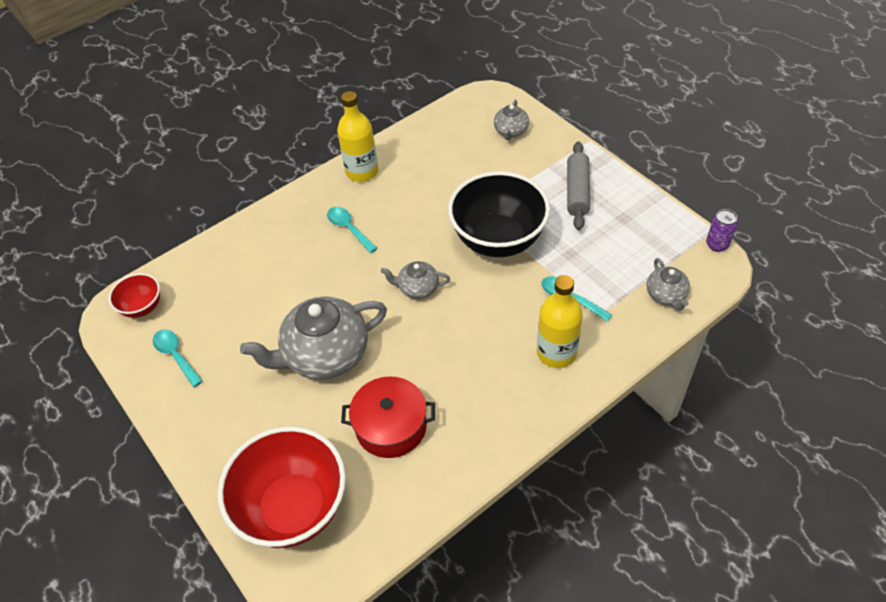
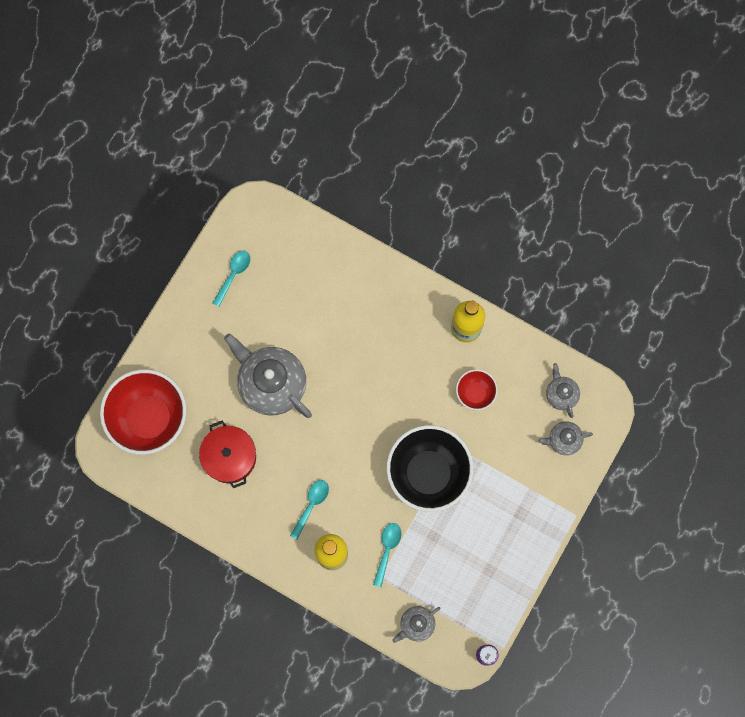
camera: 65 degrees right, 25 degrees up
red bowl [109,273,160,318] -> red bowl moved to [456,369,498,410]
turquoise spoon [327,207,377,253] -> turquoise spoon moved to [290,480,329,540]
grey teapot [381,261,450,299] -> grey teapot moved to [546,363,580,418]
grey rolling pin [567,141,590,230] -> none

